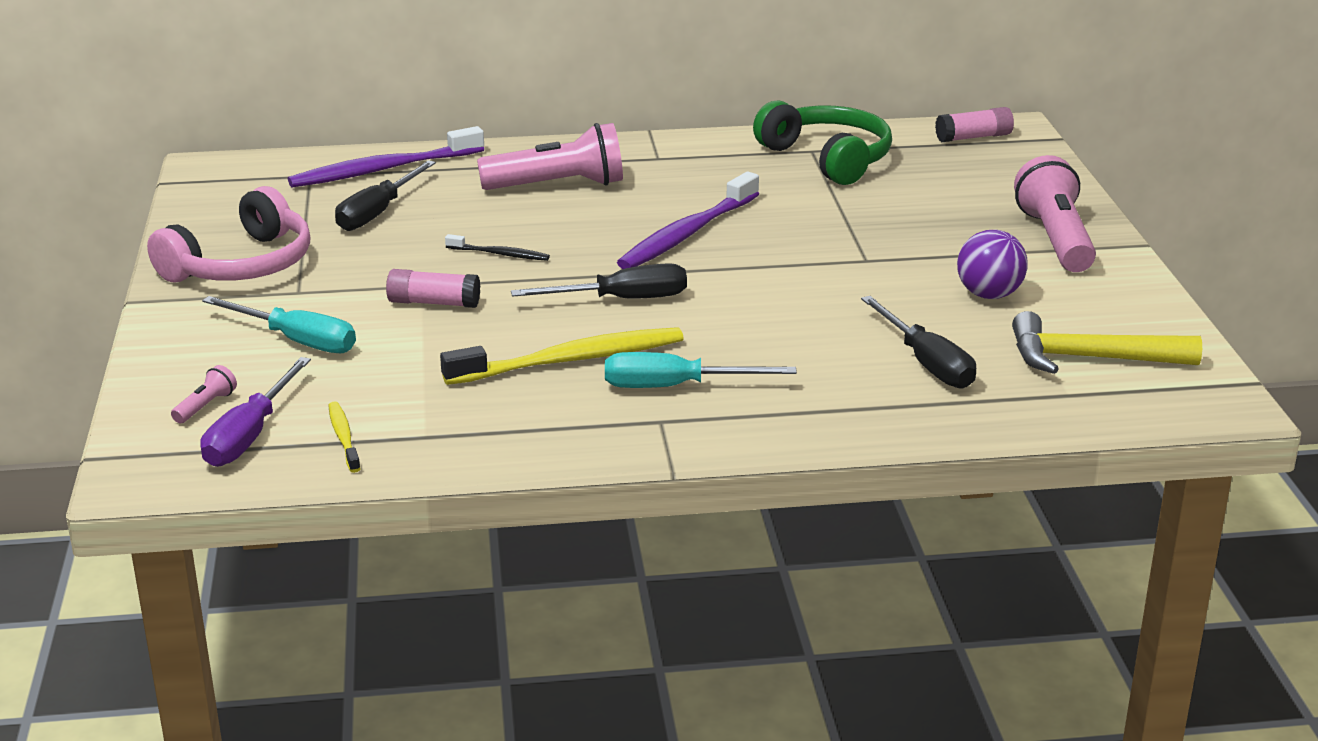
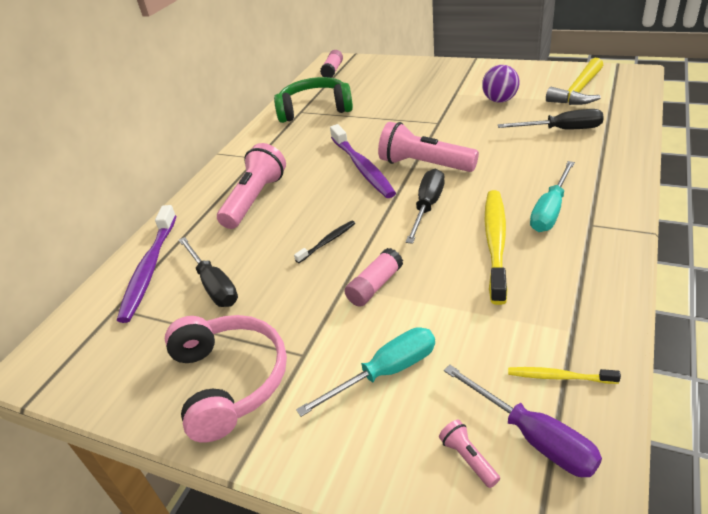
camera: 55 degrees left, 10 degrees up
pink flashlight [1014,155,1096,272] -> pink flashlight moved to [378,122,479,172]

